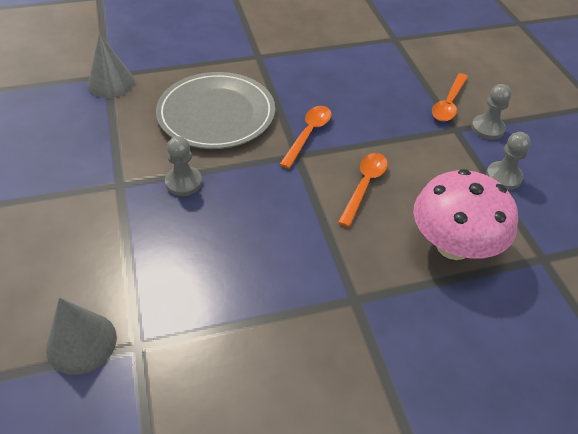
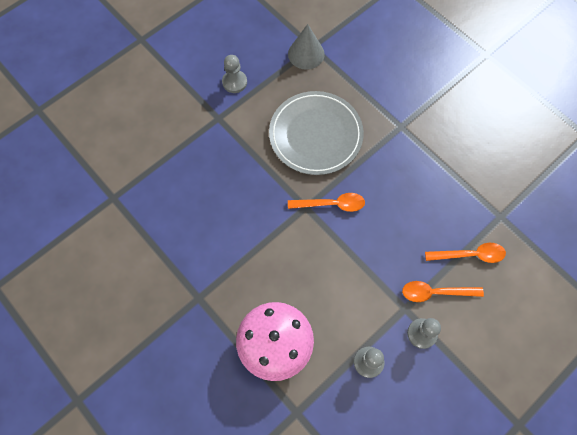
camera: 65 degrees right, 20 degrees up
grey cone [46,298,117,375] -> none
grey pawn [165,136,202,196] -> grey pawn moved to [222,55,247,93]
orange spoon [338,153,388,227] -> orange spoon moved to [425,243,506,263]

